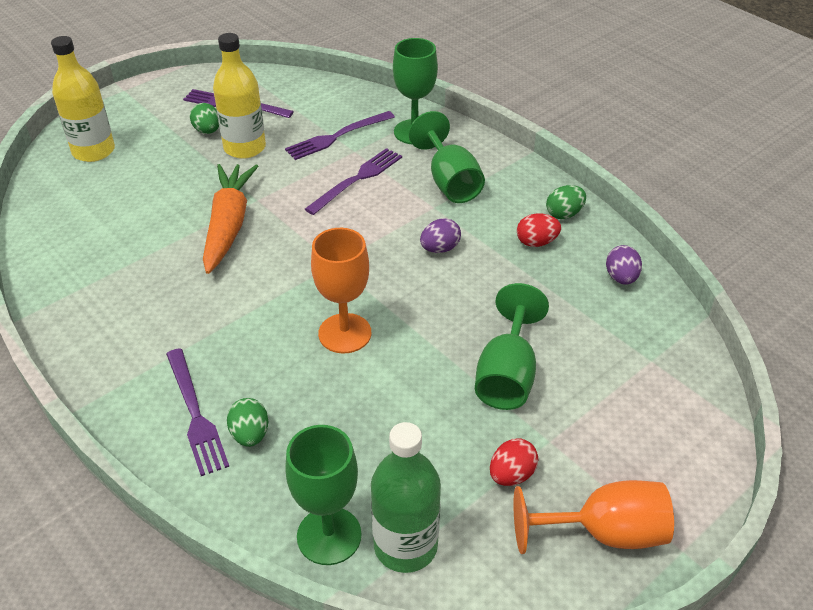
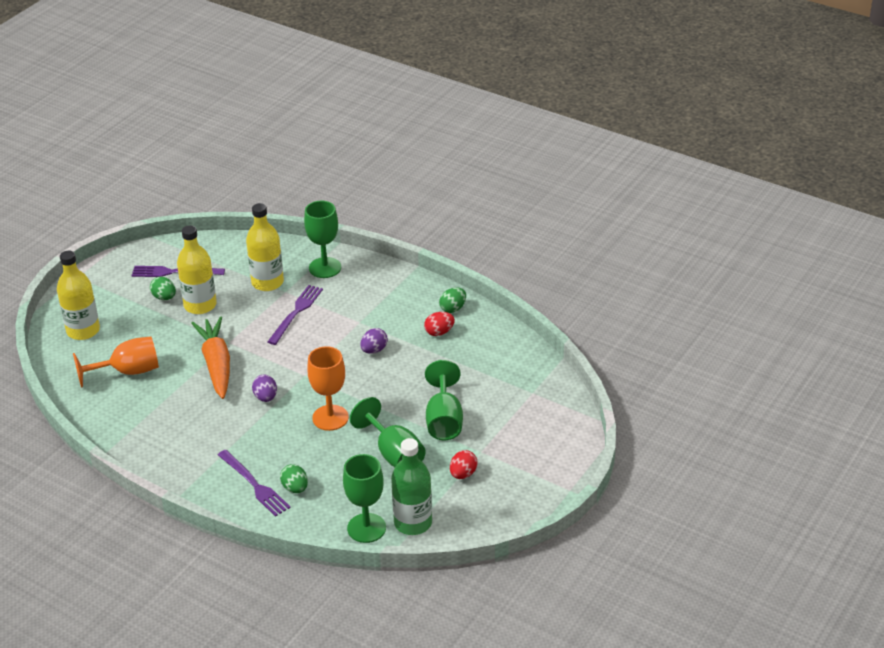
camera: 15 degrees left, 5 degrees down
purple fork [285,111,395,160] -> yellow bottle [246,203,284,291]
green goblet [409,111,485,203] -> green goblet moved to [350,397,426,467]
orange goblet [513,480,674,554] -> orange goblet moved to [73,337,159,387]
purple egg [606,245,642,285] -> purple egg moved to [252,374,277,402]

